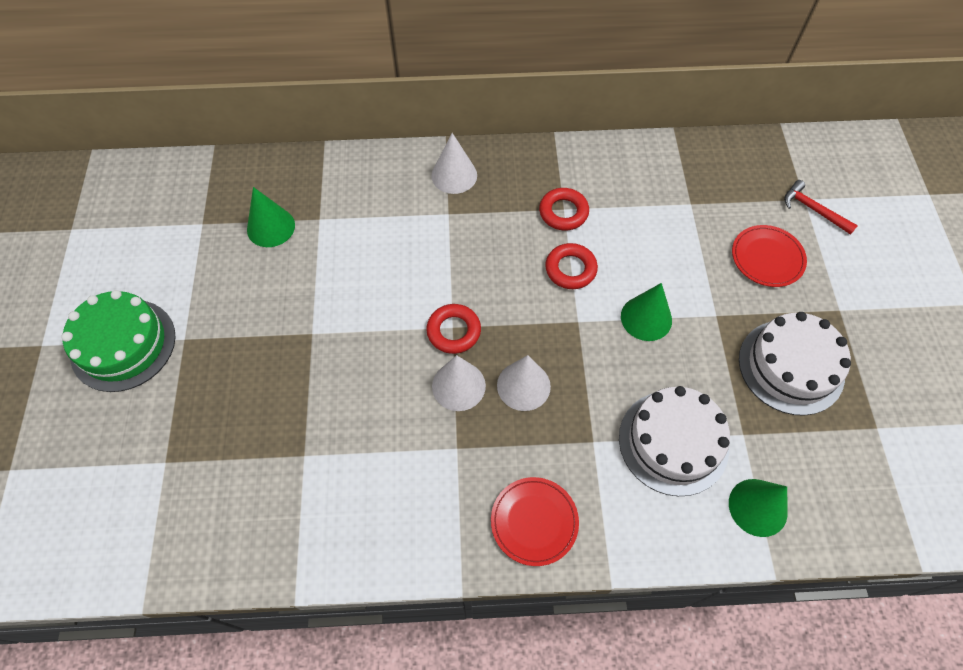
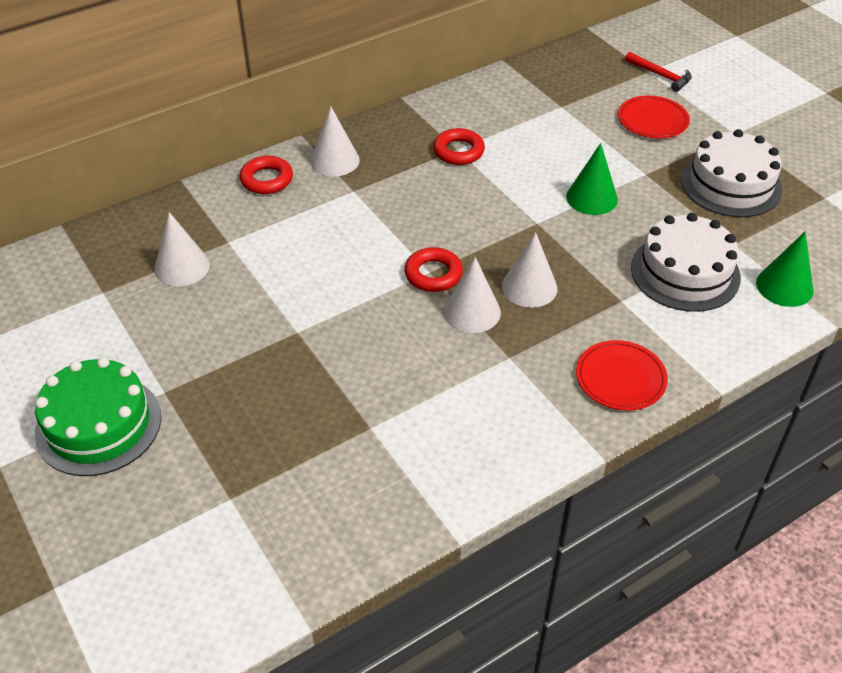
camera: 30 degrees left, 15 degrees down
green cone [247,187,295,247] -> white cone [154,212,210,287]
red ring [545,243,598,289] -> red ring moved to [240,156,293,194]
red hammer [784,180,858,235] -> red hammer turned 150 degrees counterclockwise [625,52,692,92]

